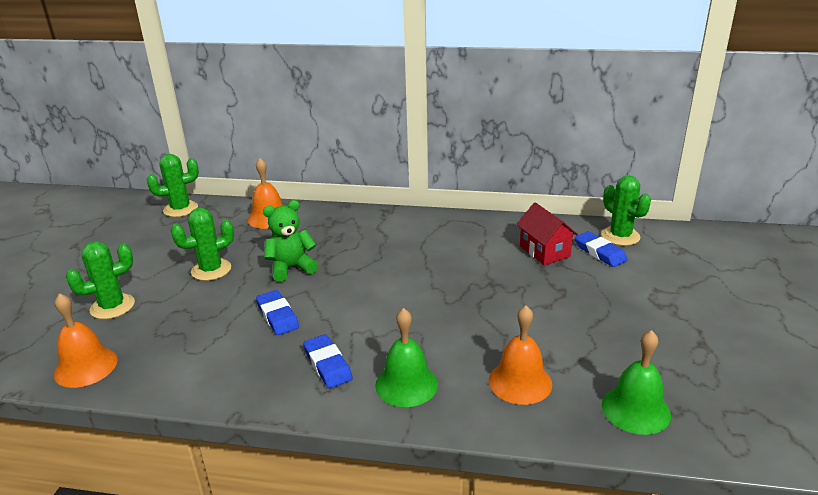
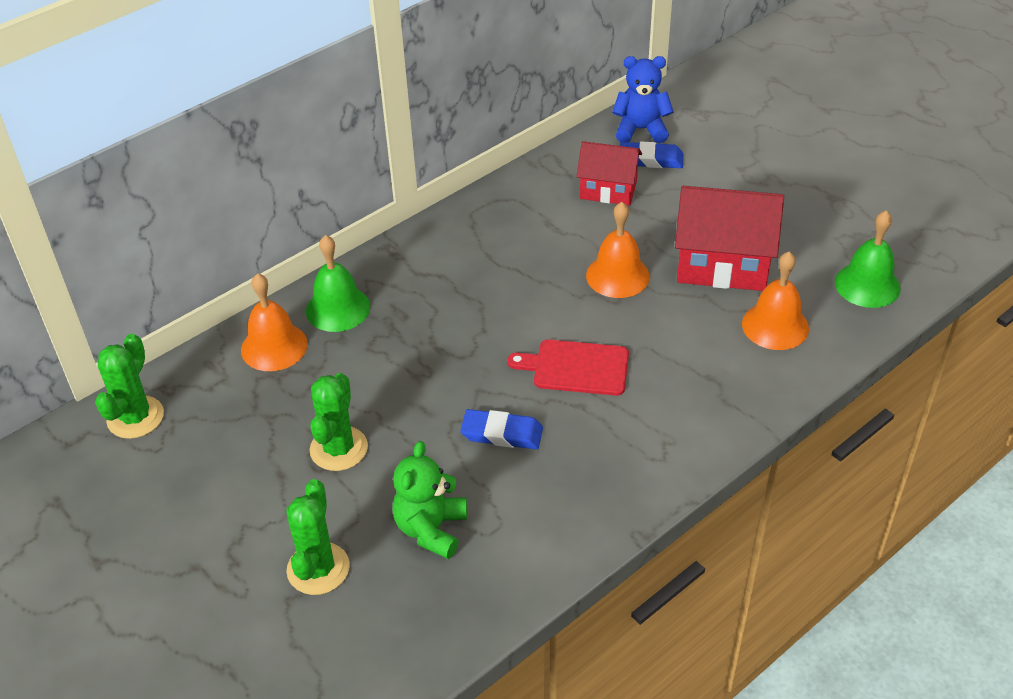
camera: 50 degrees left, 15 degrees up
orange bell [54,293,118,388] -> orange bell moved to [586,202,650,298]
green teddy bear [263,200,318,282] -> green teddy bear moved to [393,441,467,559]
blue eraser [303,334,353,388] -> none
green bell [375,308,438,407] -> green bell moved to [306,235,370,332]
green cactus [601,175,651,246] -> blue teddy bear [612,56,674,143]
none -> red cutting board [507,340,629,396]
none -> red house [675,186,784,291]

